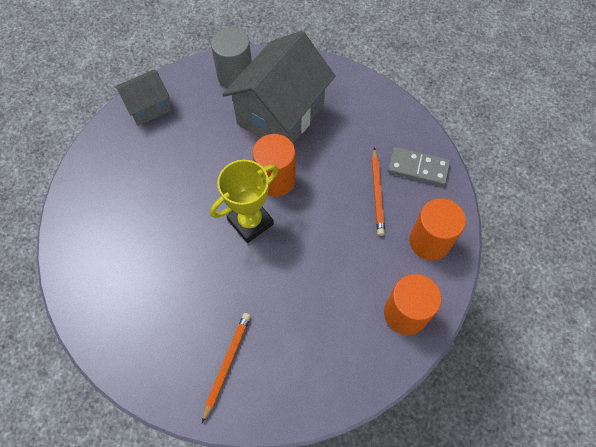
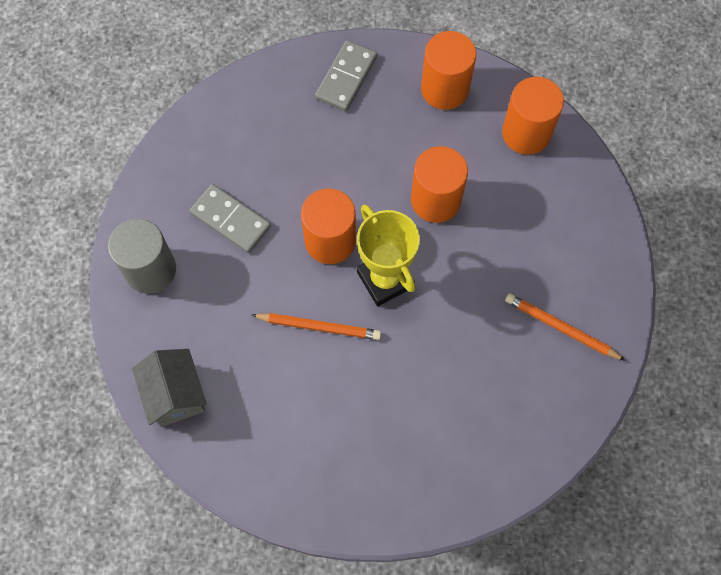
camera: 80 degrees left, 5 degrees up
grey house [222,31,335,143] -> grey domino [190,184,271,253]
orange pencil [372,147,385,236] -> orange pencil moved to [251,313,381,340]
none -> orange cylinder [411,146,468,223]

